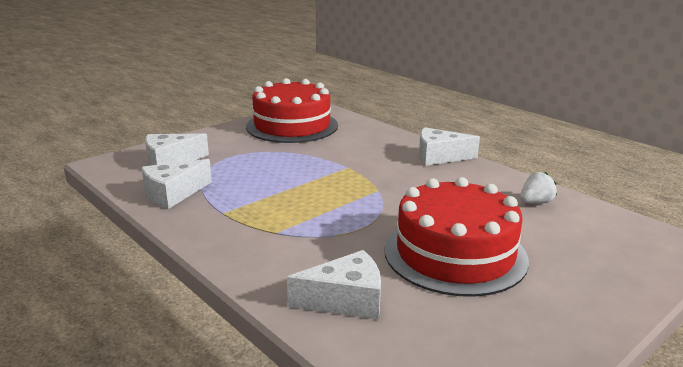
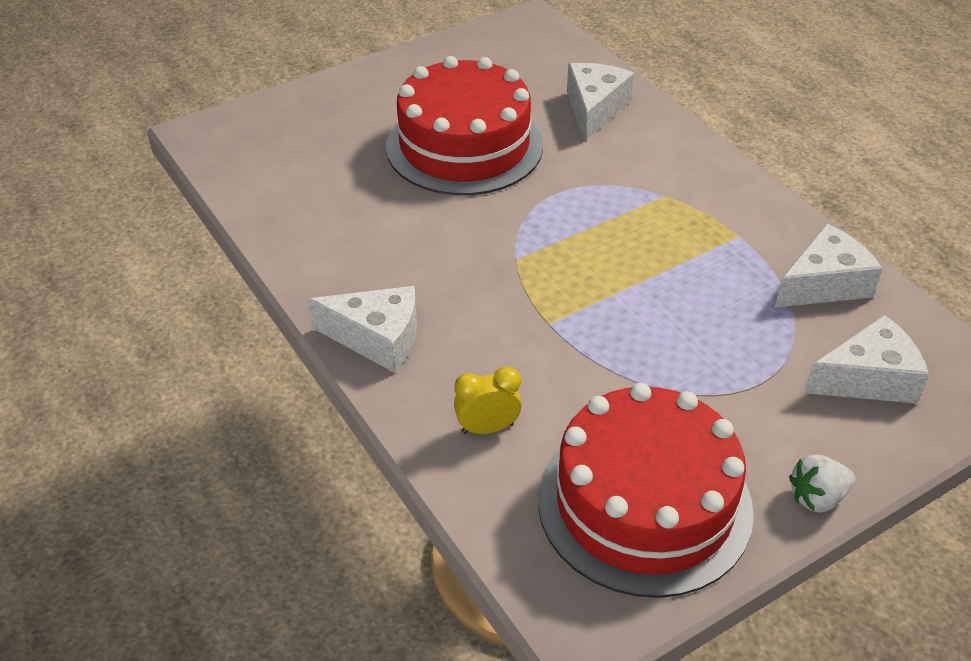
camera: 170 degrees left, 20 degrees up
white cheese [287,250,381,319] -> white cheese turned 105 degrees clockwise [567,63,634,141]
white strawberry [520,172,557,204] -> white strawberry moved to [789,454,855,513]
none -> yellow clock [454,366,522,434]

